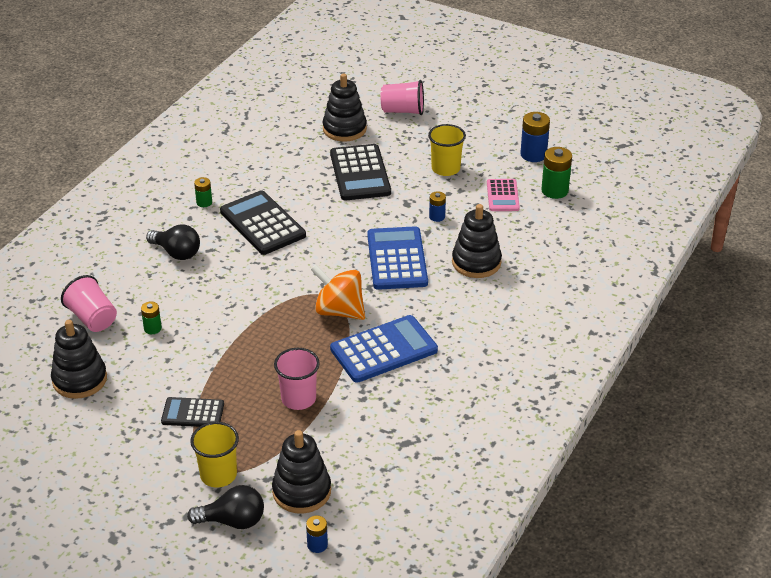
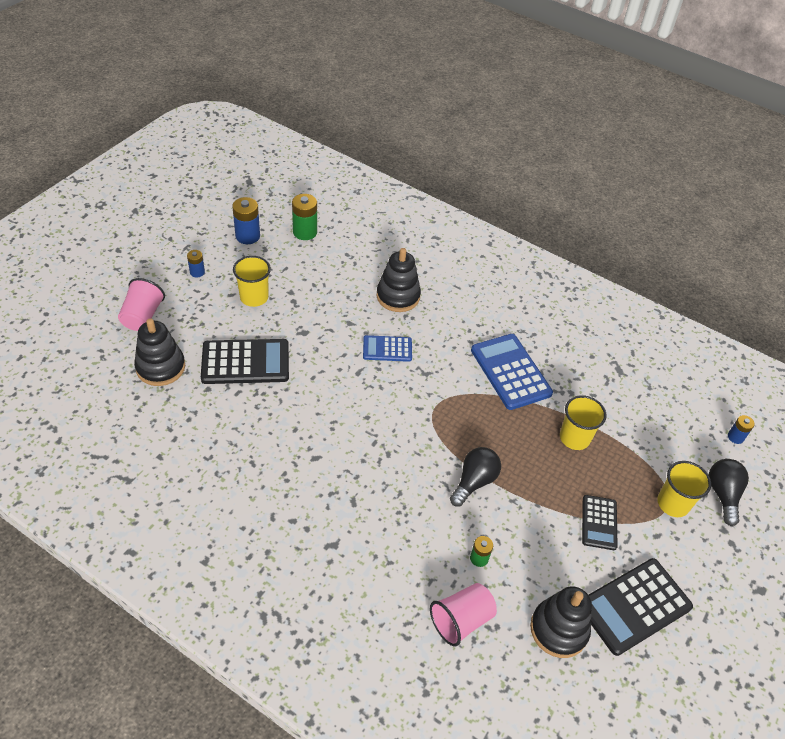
camera: 90 degrees left, 10 degrees up
black light bulb [146,224,200,260] -> black light bulb moved to [450,447,501,506]
green battery [194,177,212,207] -> none
black calculator [220,190,306,255] -> black calculator moved to [589,558,693,656]
black stacking toy [272,430,331,514] -> none
pink cup [274,348,320,410] -> yellow cup [560,395,607,450]
orange spinning top [311,265,365,320] -> none
blue calculator [367,226,428,290] -> blue calculator [363,335,412,362], size x0.59
blue battery [429,191,446,222] -> blue battery moved to [187,250,205,277]
pink calculator [487,179,520,211] -> none

